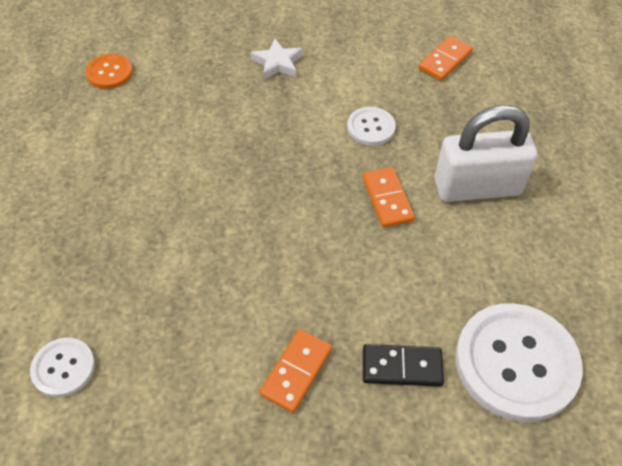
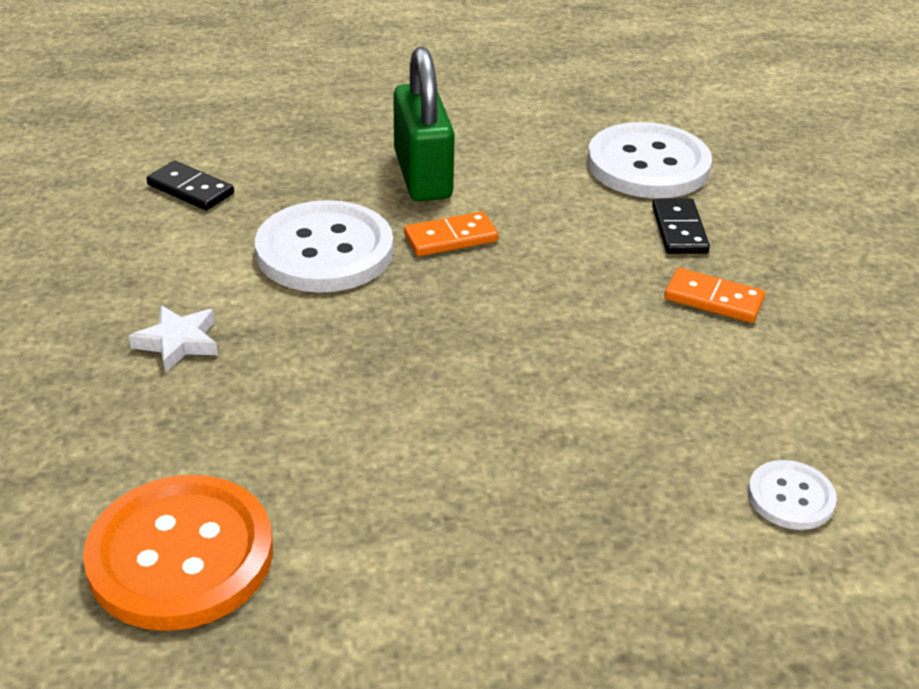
camera: 95 degrees left, 15 degrees down
orange button [85,54,133,89] -> orange button [83,475,273,631], size x2.01
white button [347,107,396,146] -> white button [255,200,393,293], size x2.01
orange domino [418,36,473,81] -> black domino [146,161,234,211]
white padlock [435,105,537,202] -> green padlock [393,47,455,201]

